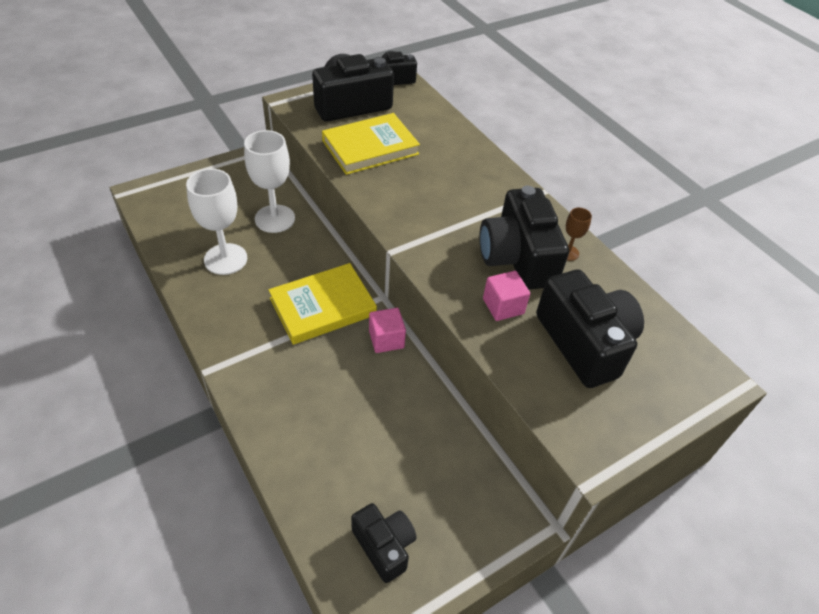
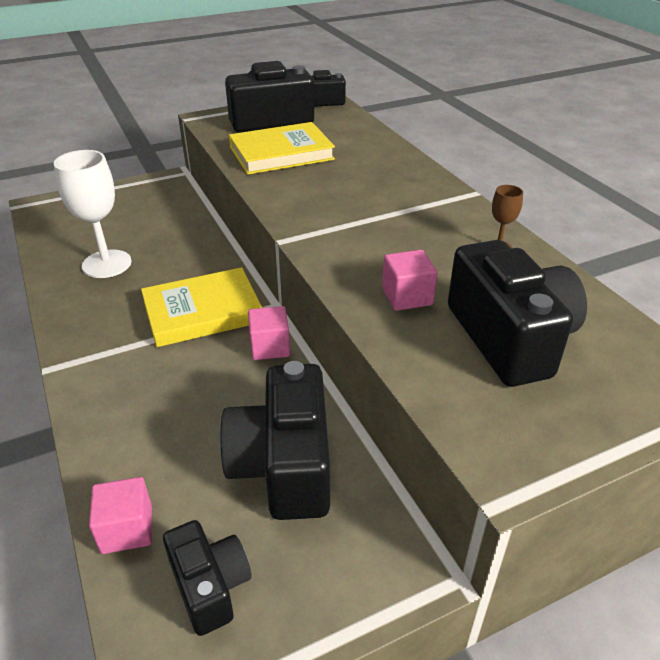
camera: 10 degrees right, 10 degrees down
white goblet [244,130,295,233] -> none
black camera [479,186,569,290] -> black camera moved to [220,361,330,520]
none -> pink cube [89,477,152,554]

